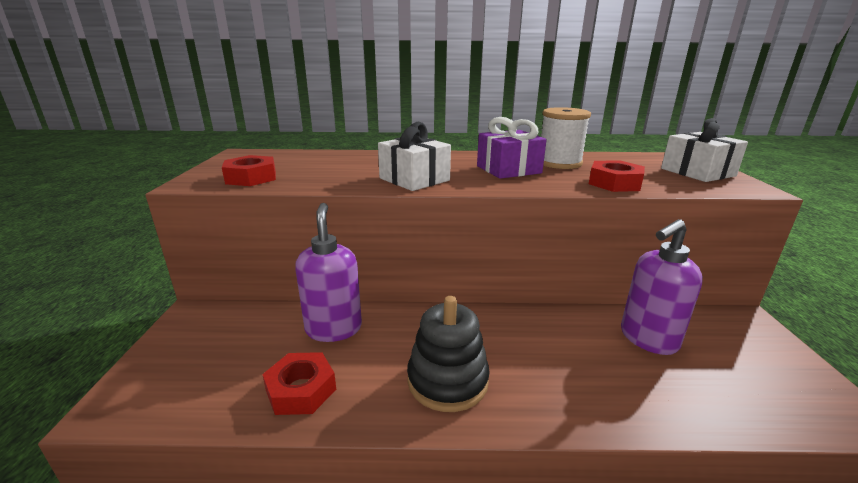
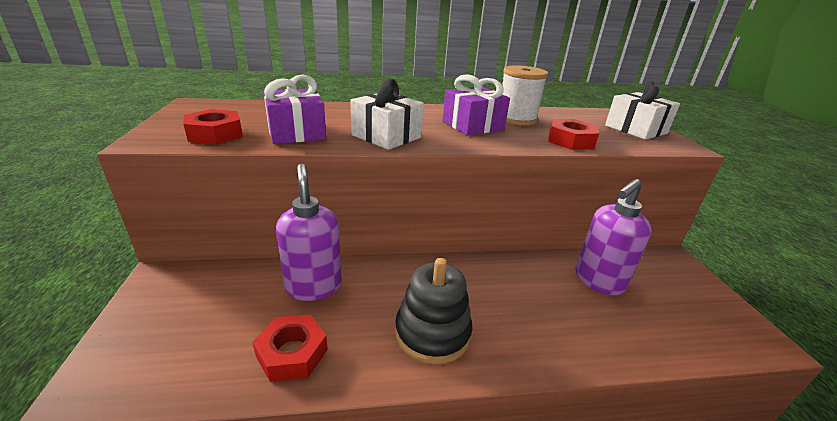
camera: 10 degrees left, 5 degrees up
none -> purple gift [264,75,326,144]

